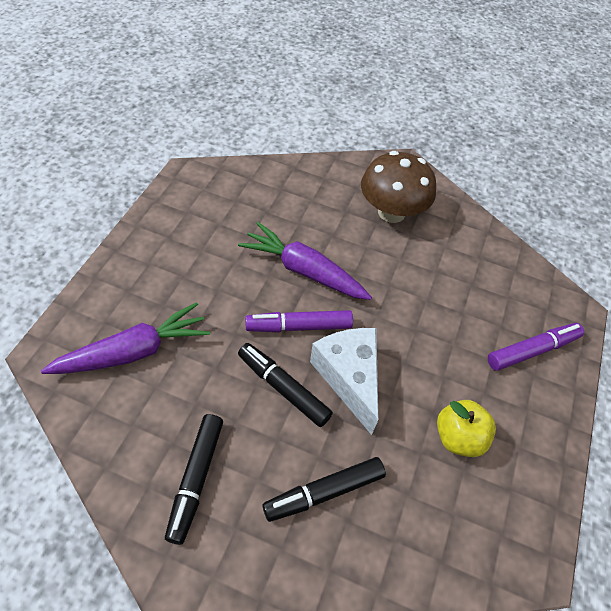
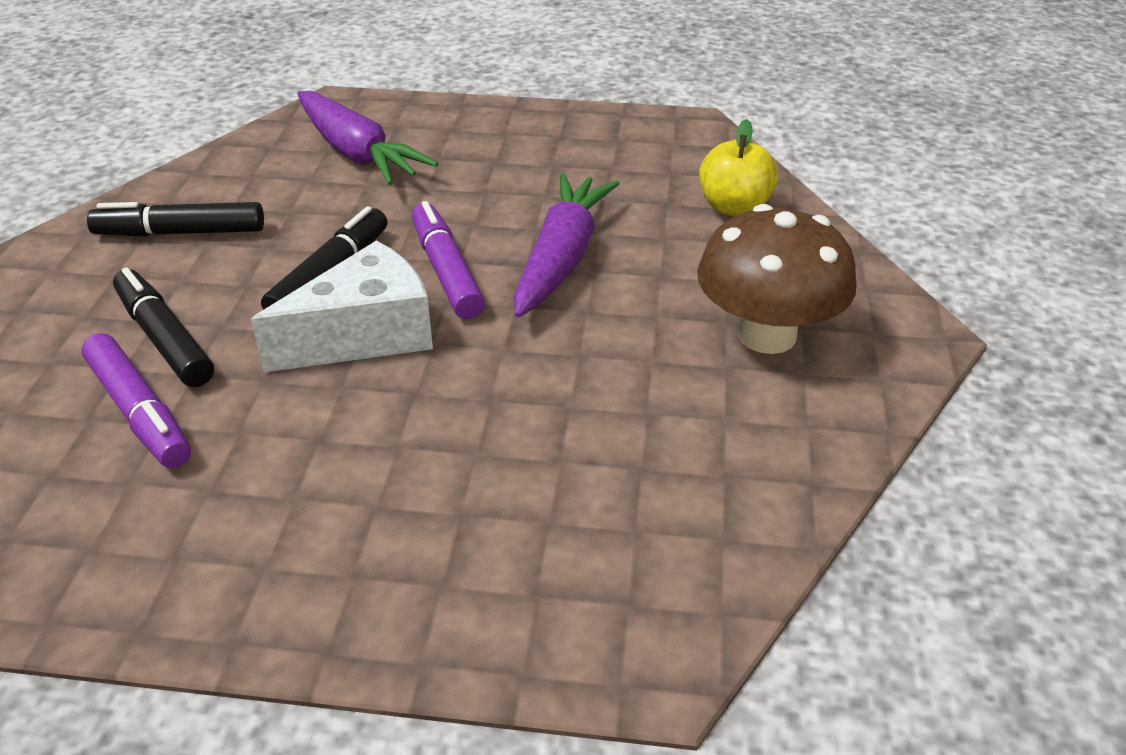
camera: 80 degrees right, 15 degrees down
yellow apple [437,400,496,457] -> yellow apple moved to [699,119,778,216]
purple marker [488,323,584,371] -> purple marker moved to [81,333,191,468]

